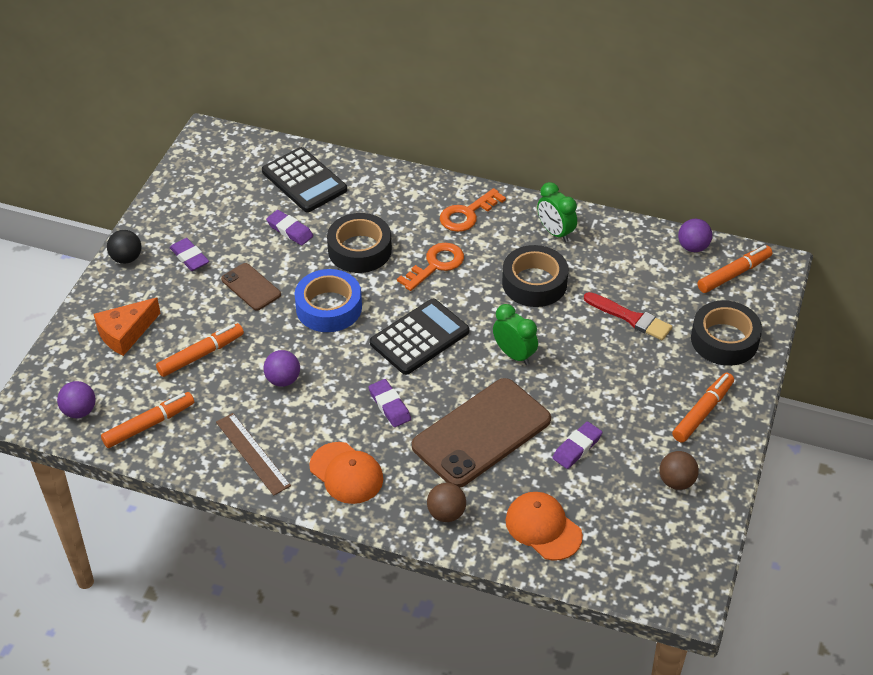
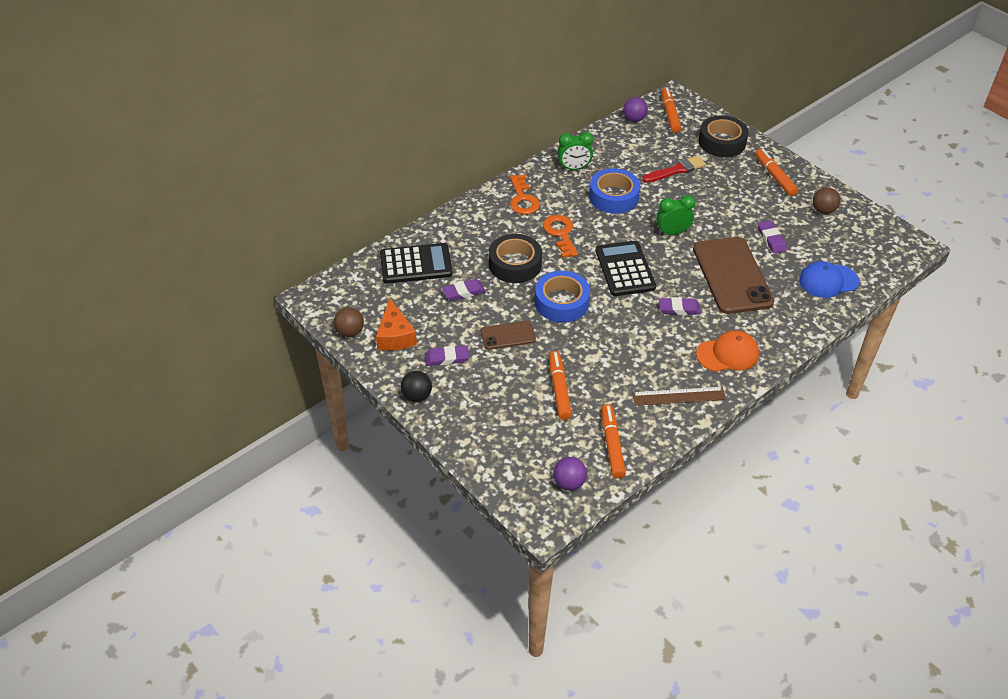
camera: 60 degrees left, 0 degrees up
orange cheese [94,298,160,356] -> orange cheese moved to [376,298,417,351]
purple ball [263,350,300,387] -> none
brown ball [427,483,466,522] -> brown ball moved to [334,307,364,337]
black tape [502,245,569,307] -> blue tape [589,168,640,214]
orange cap [506,492,583,561] -> blue cap [799,261,859,298]

